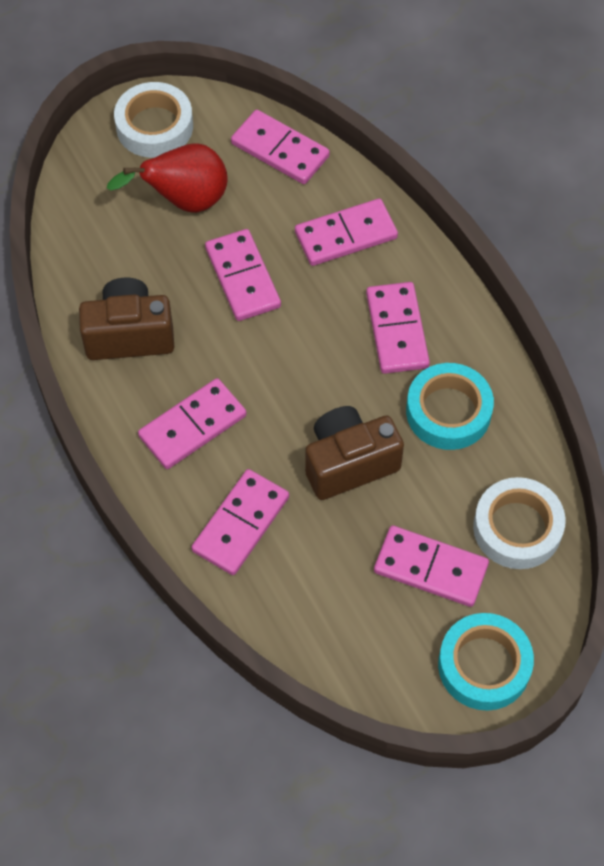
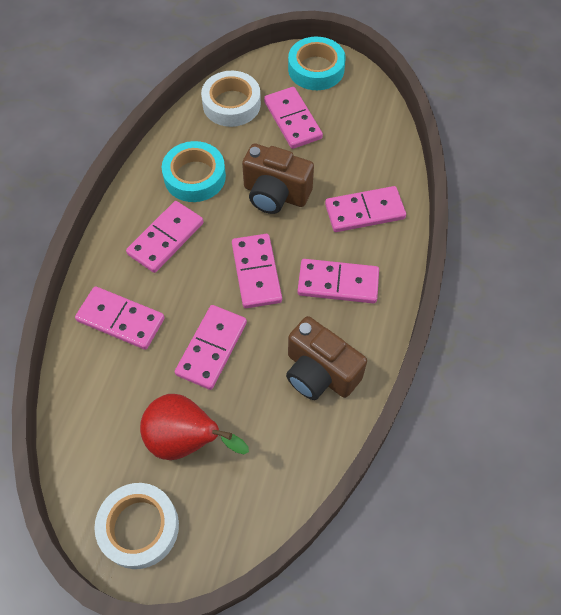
camera: 135 degrees left, 0 degrees up
pink domino [231,110,330,184] -> pink domino moved to [232,234,282,308]

